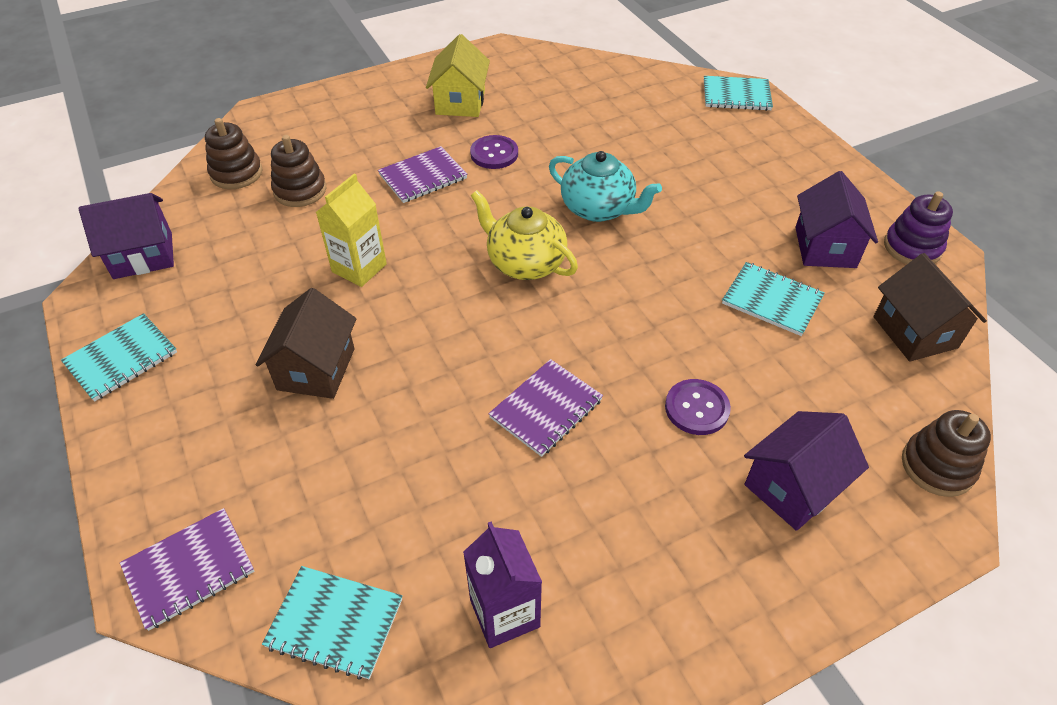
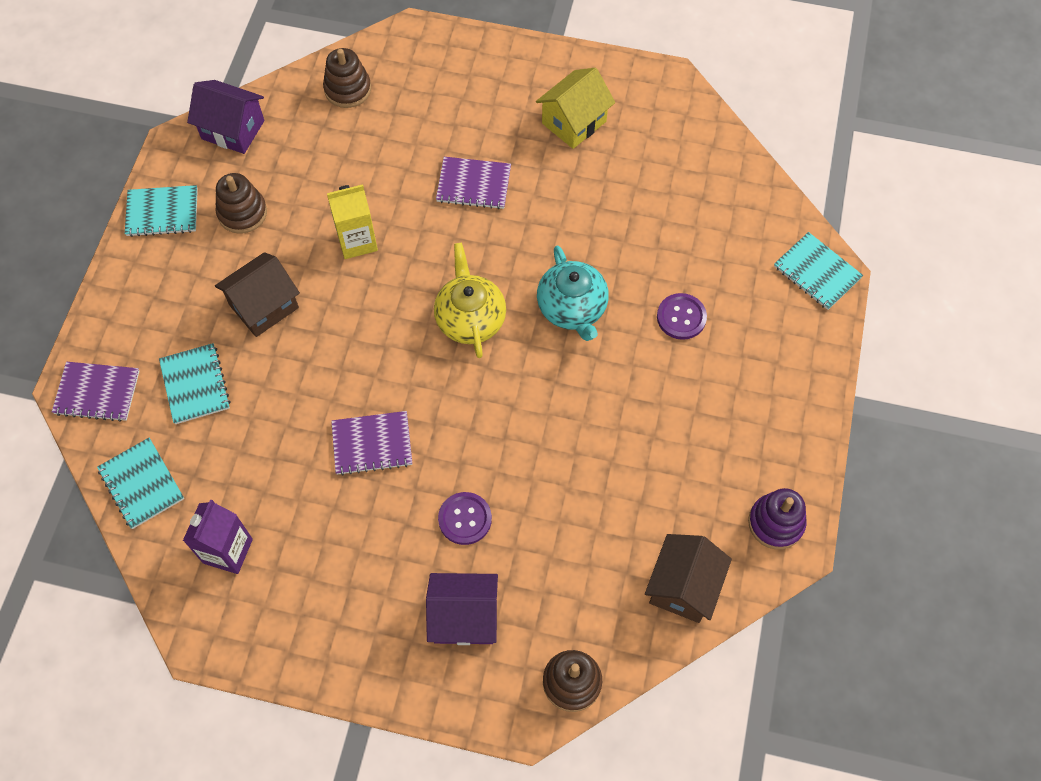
camera: 40 degrees right, 15 degrees up
brown stacking toy [271,135,326,207] -> brown stacking toy moved to [216,173,267,234]
purple button [470,135,518,169] -> purple button moved to [657,293,707,340]
turquoise notebook [722,262,825,336] -> turquoise notebook moved to [159,343,231,424]
purple house [795,171,878,268] -> none

